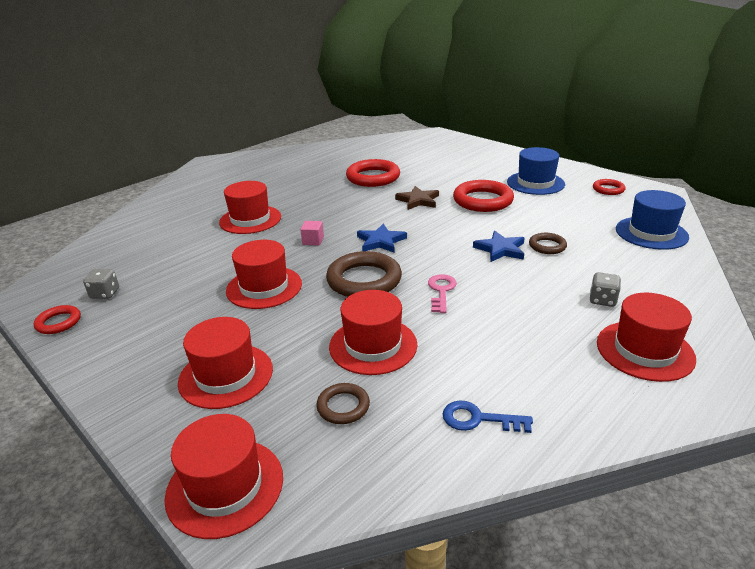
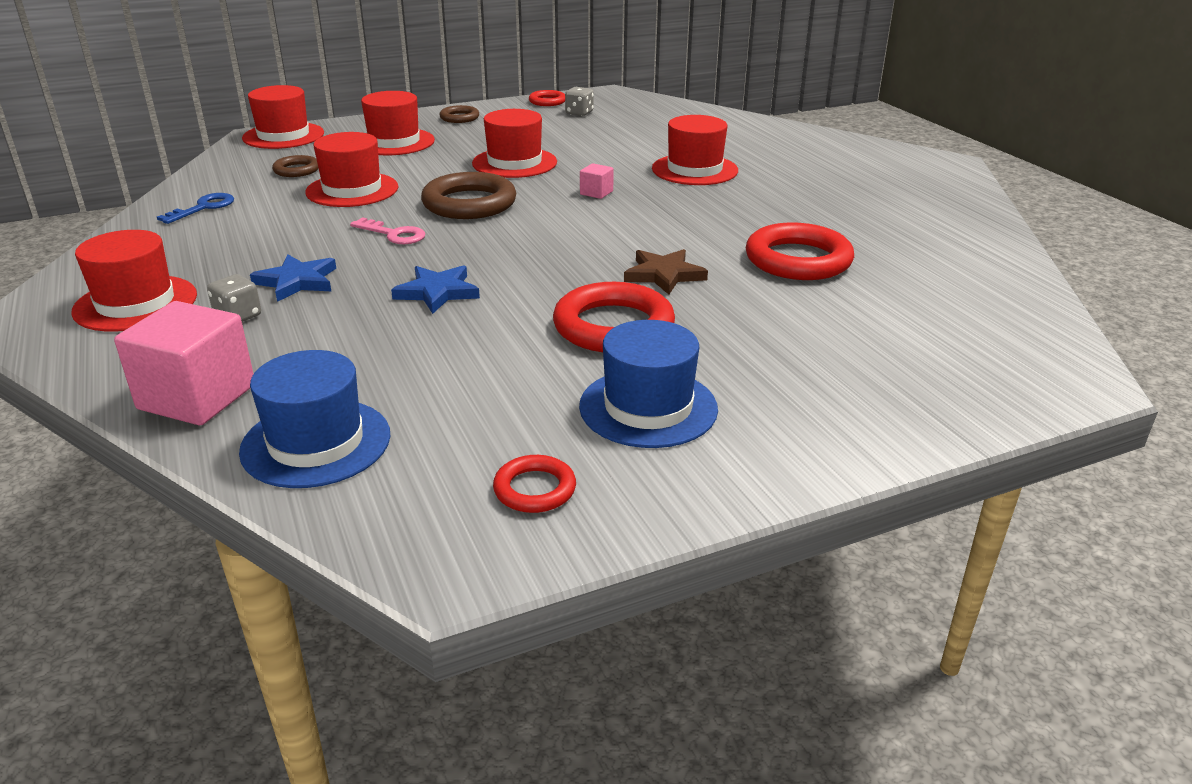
camera: 110 degrees right, 0 degrees up
blue star [357,223,407,253] -> blue star moved to [250,254,336,302]
brown ring [529,233,567,254] -> brown ring moved to [440,105,479,123]
none -> pink cube [114,301,254,425]

